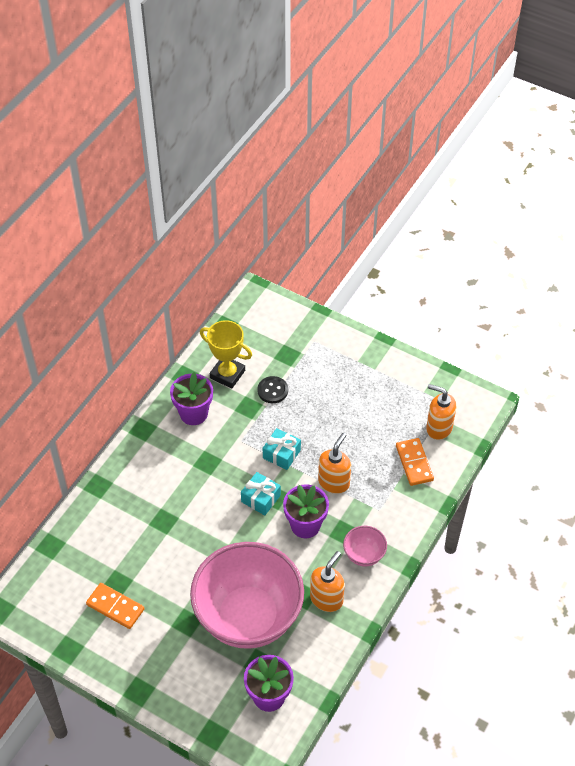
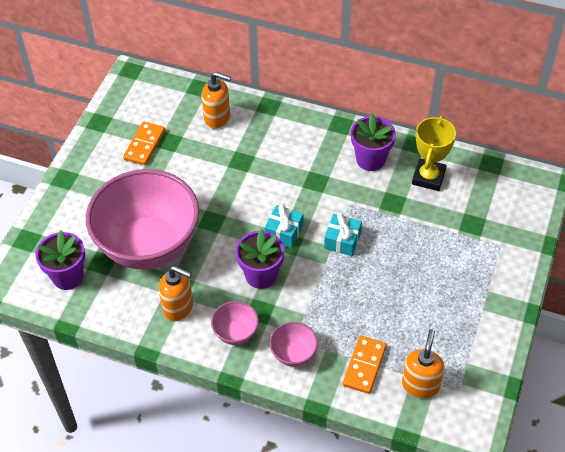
camera: 80 degrees right, 0 degrees up
black button [257,376,288,403] -> none
orange soap dispenser [318,433,351,494] -> orange soap dispenser moved to [201,72,231,129]
orange domino [396,438,434,486] -> orange domino turned 45 degrees counterclockwise [343,336,387,394]
none -> pink bowl [270,322,318,367]

